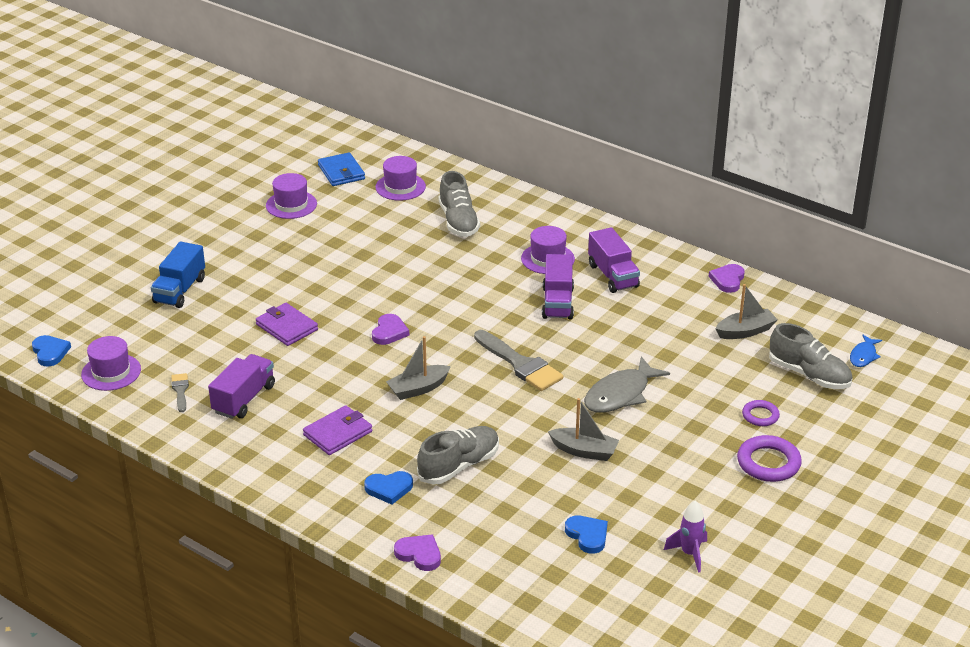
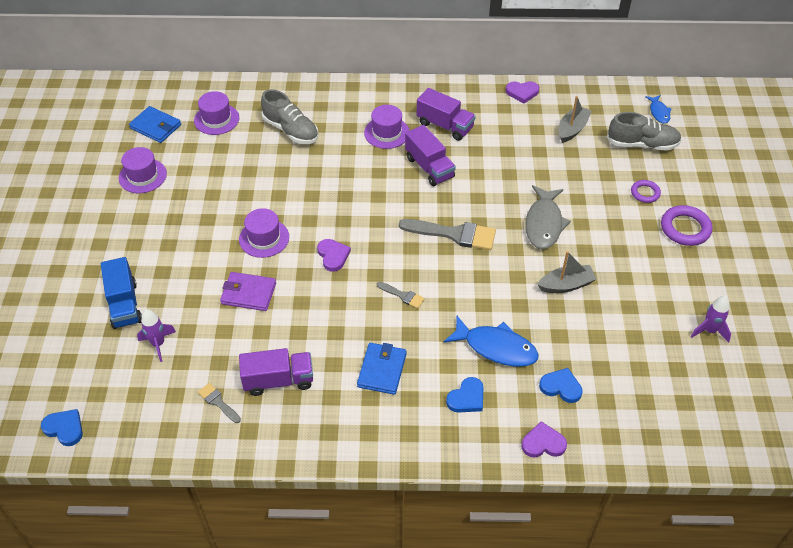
camera: 35 degrees left, 15 degrees up
purple hat [81,336,141,391] -> purple hat moved to [239,208,289,258]
purple truck [208,354,275,419] -> purple truck turned 90 degrees clockwise [239,348,313,396]
purple wallet [303,405,372,455] -> blue wallet [357,343,407,395]
grey boat [386,336,451,400] -> grey brush [377,282,425,309]
grey shoe [417,426,499,485] -> blue fish [444,316,538,367]
blue heart [565,515,608,554] -> blue heart moved to [539,368,583,403]
purple heart [709,264,744,293] -> purple heart turned 75 degrees counterclockwise [506,81,539,103]
none -> purple rocket [137,309,176,362]

